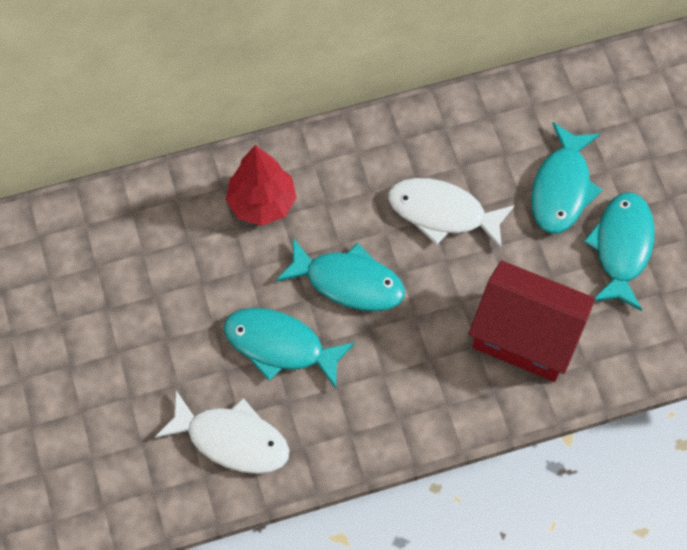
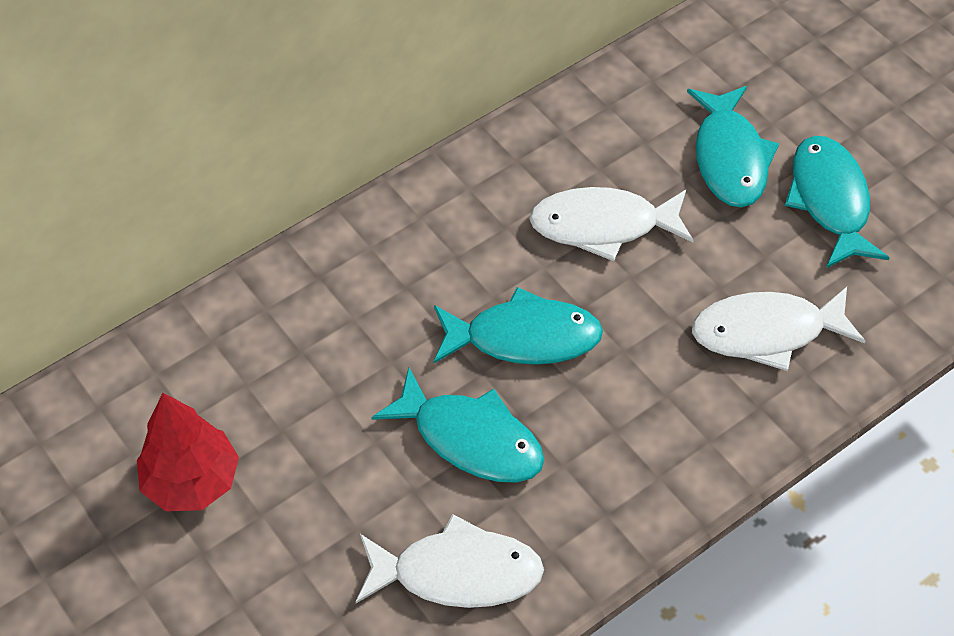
camera: 20 degrees left, 10 degrees down
turquoise fish [224,308,355,388] -> turquoise fish turned 150 degrees counterclockwise [371,368,544,482]
red tree [226,145,297,226] -> red tree moved to [137,393,239,511]
red house [468,260,595,382] -> white fish [692,287,865,371]

